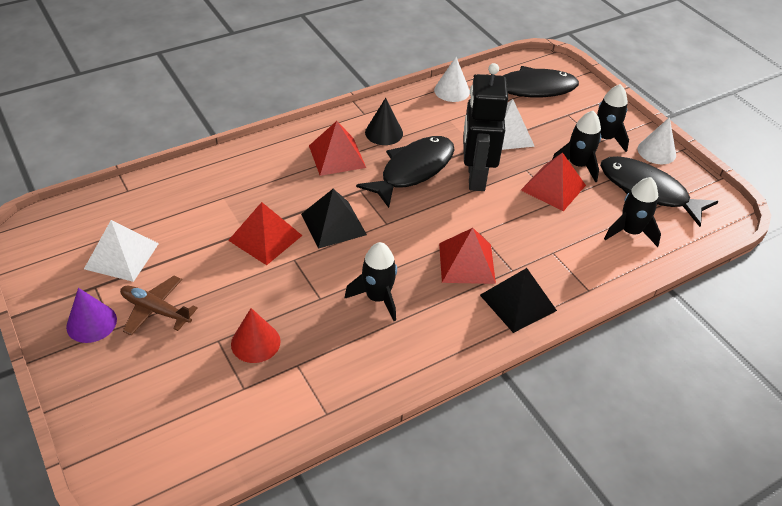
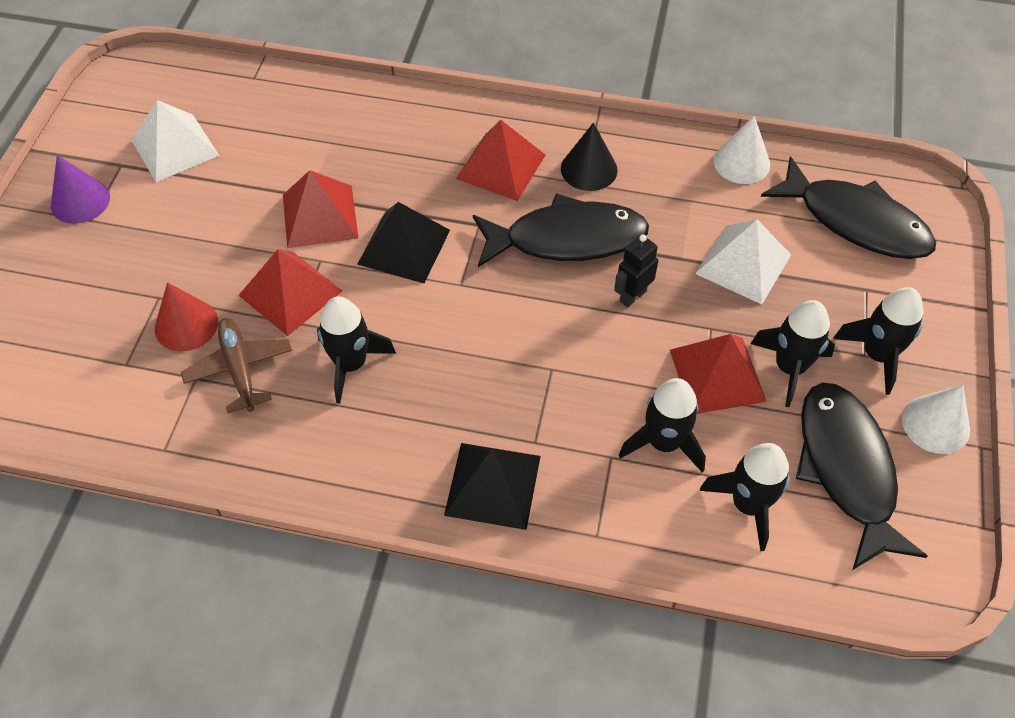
camera: 45 degrees right, 10 degrees up
brown plane [120,276,198,335] -> brown plane moved to [181,318,292,413]
red pyramid [439,228,496,284] -> red pyramid moved to [238,249,342,336]
black robot [463,63,508,191] -> black robot [614,234,658,308], size x0.46
none -> black rocket [619,378,706,472]

